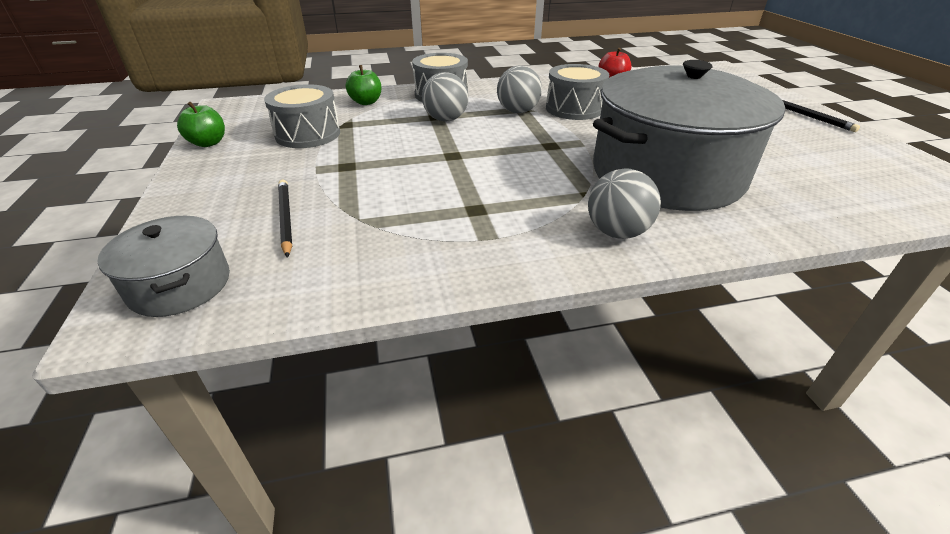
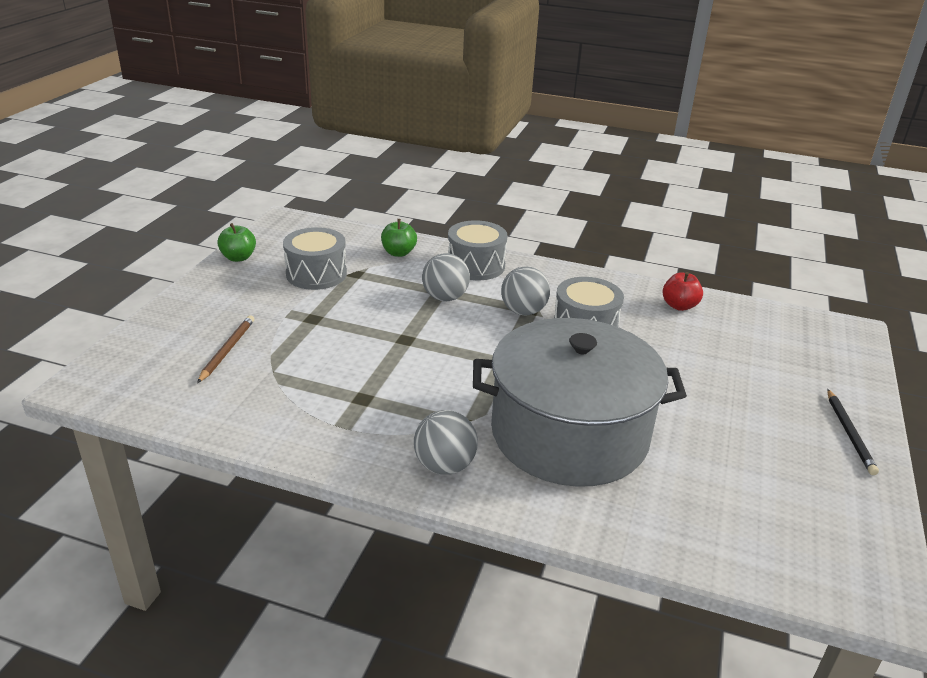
camera: 30 degrees right, 5 degrees down
grey pot [97,216,230,317] -> none
black pencil [278,180,292,258] -> brown pencil [197,315,254,383]

